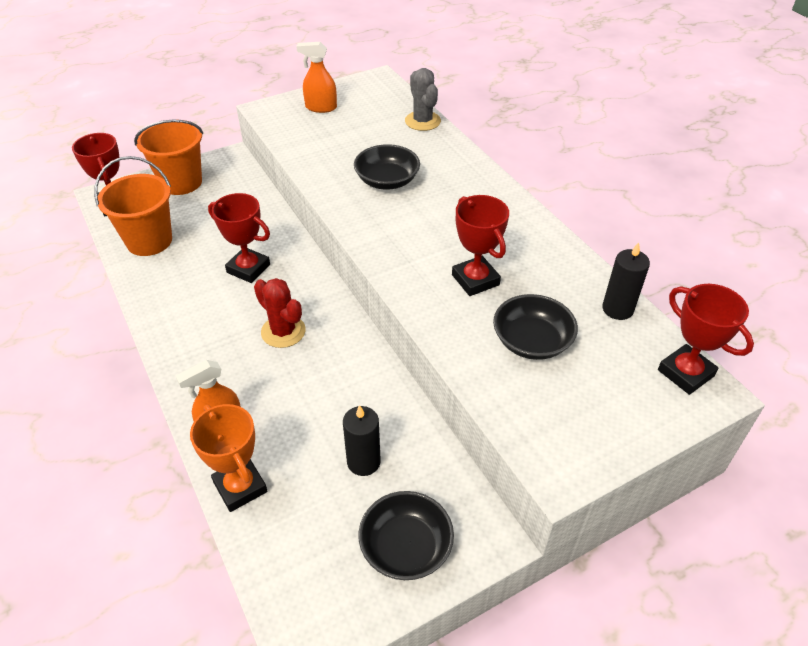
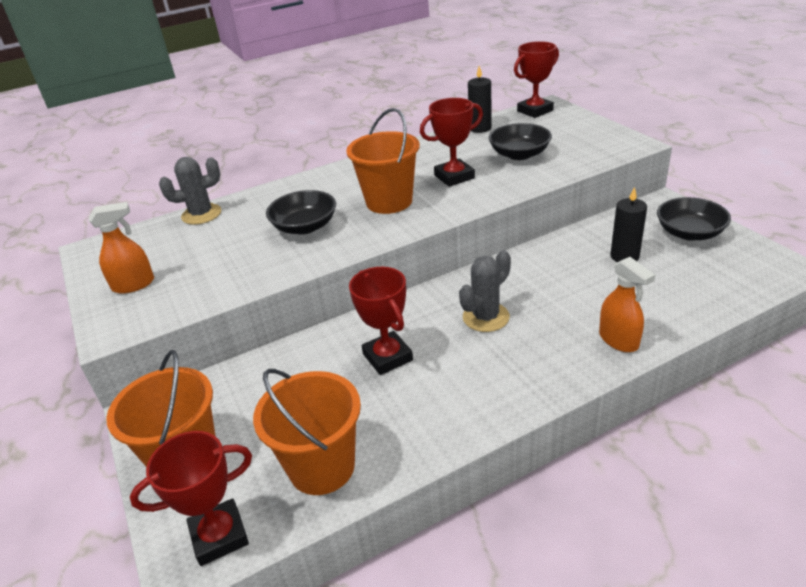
camera: 85 degrees left, 10 degrees down
orange trophy [190,404,267,512] -> none
red trophy [208,193,270,283] -> red trophy turned 60 degrees counterclockwise [349,267,413,375]
red cactus [254,278,306,348] -> grey cactus [459,250,511,332]
orange spray bottle [296,42,337,113] -> orange spray bottle turned 120 degrees counterclockwise [89,202,154,294]
none -> orange bucket [346,108,420,214]

